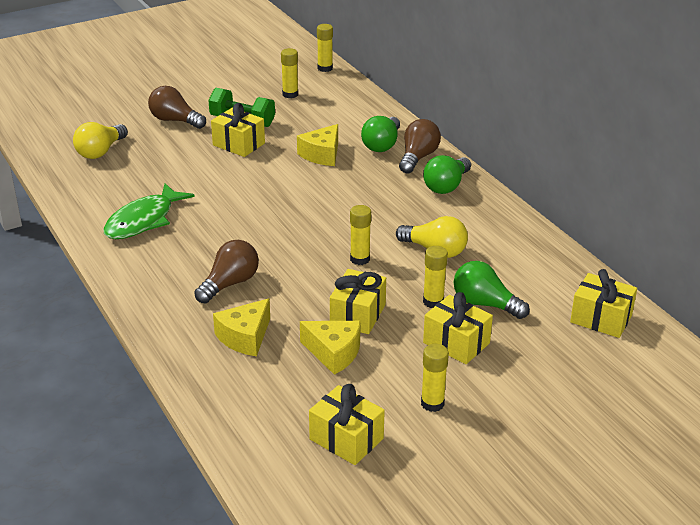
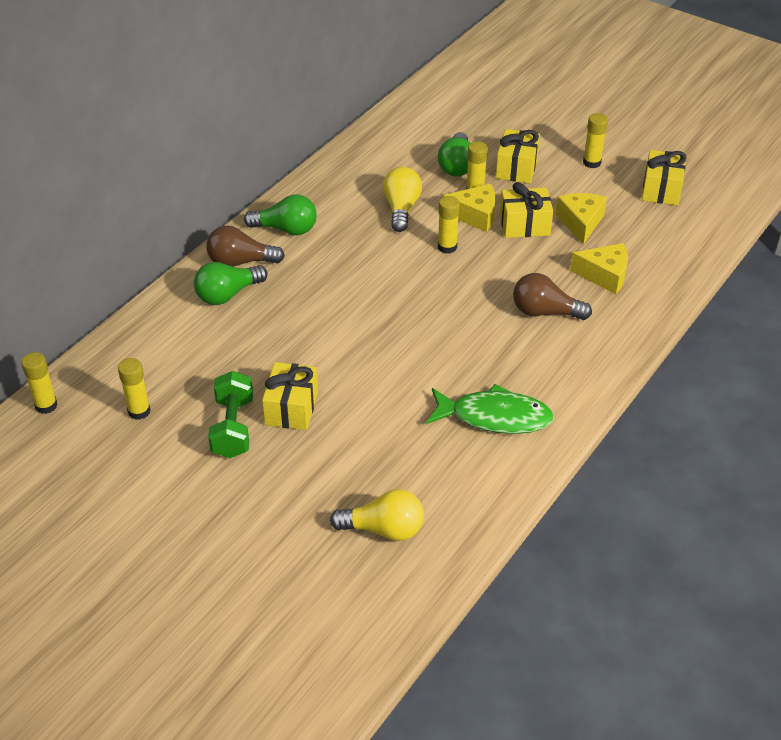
camera: 115 degrees left, 10 degrees up
brown light bulb [148,86,206,129] -> none
yellow cheese [297,124,338,166] -> yellow cheese moved to [443,184,496,232]
green light bulb [361,116,400,152] -> green light bulb turned 150 degrees clockwise [194,262,267,305]
yellow gift [570,269,637,338] -> none

